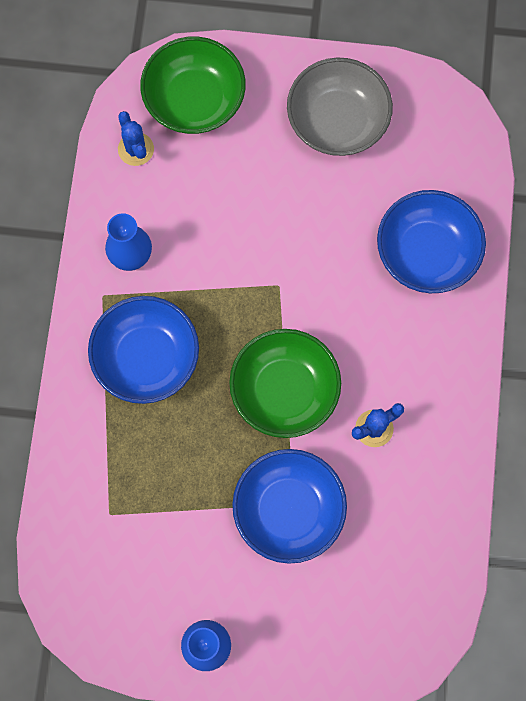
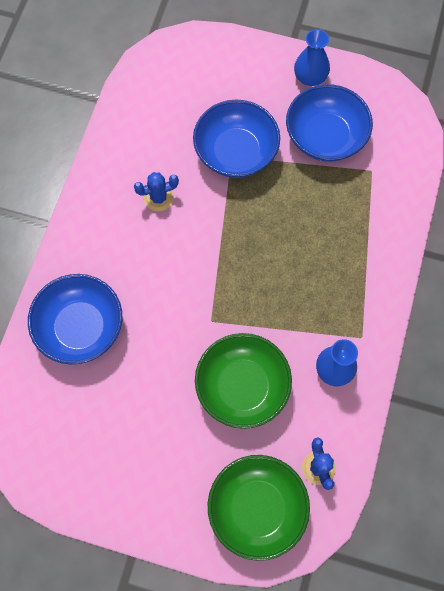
camera: 170 degrees left, 5 degrees down
blue bowl [88,296,199,404] -> blue bowl moved to [286,84,373,162]
green bowl [229,329,341,438] -> green bowl moved to [195,333,292,429]
grey bowl [287,58,393,156] -> none

